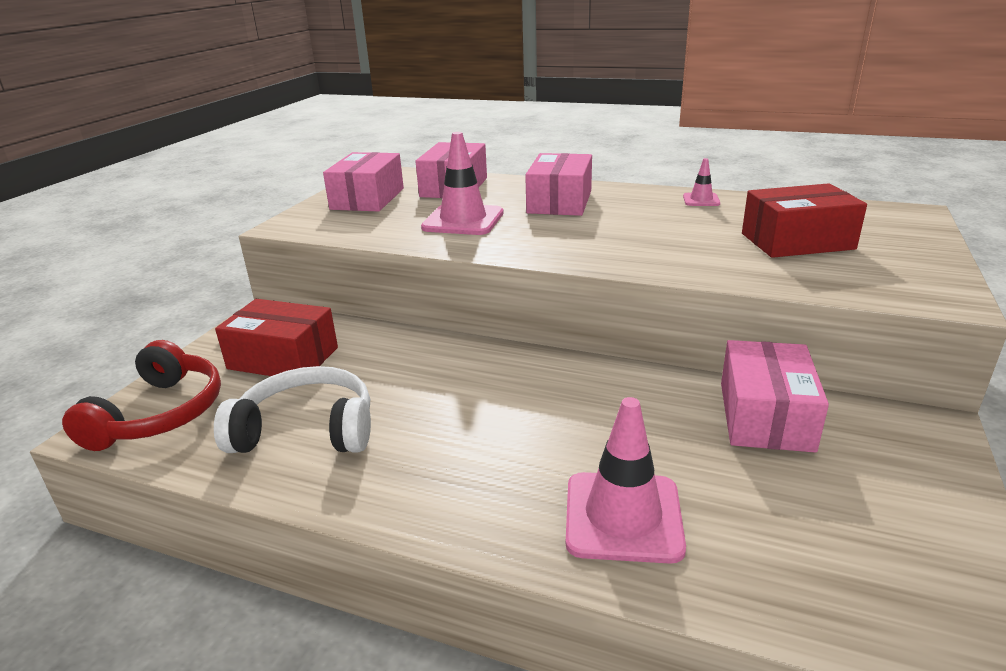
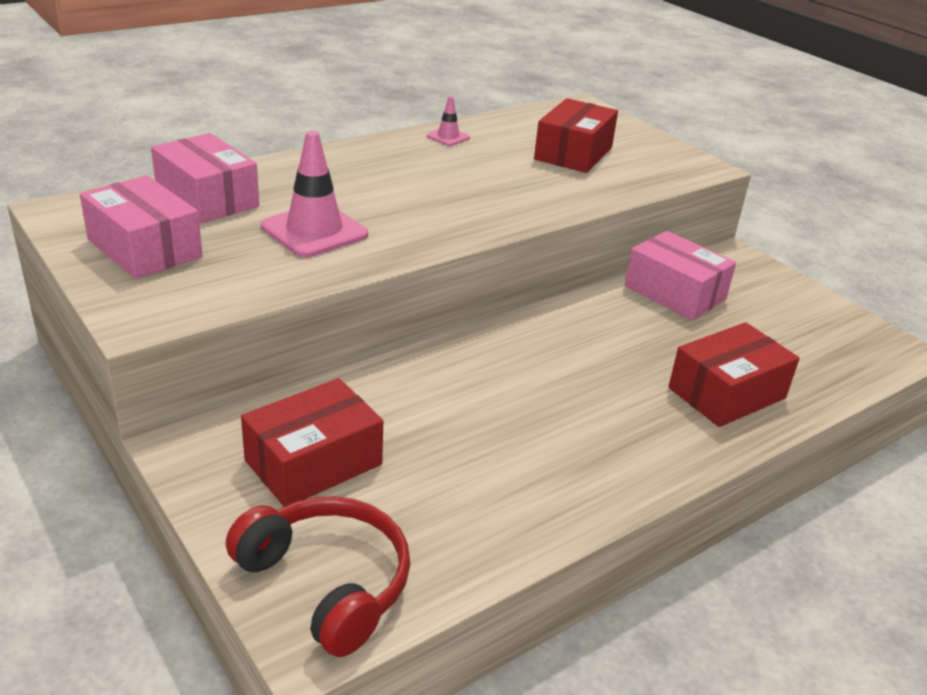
camera: 60 degrees left, 5 degrees up
white headphones [214,366,371,453] -> none
pink box [525,153,592,216] -> none
pink traffic cone [566,397,686,564] -> red box [668,322,800,427]

